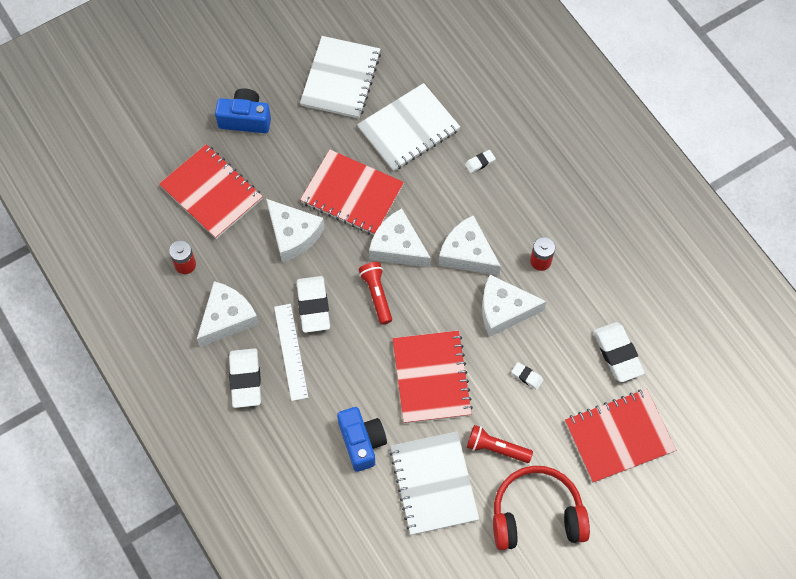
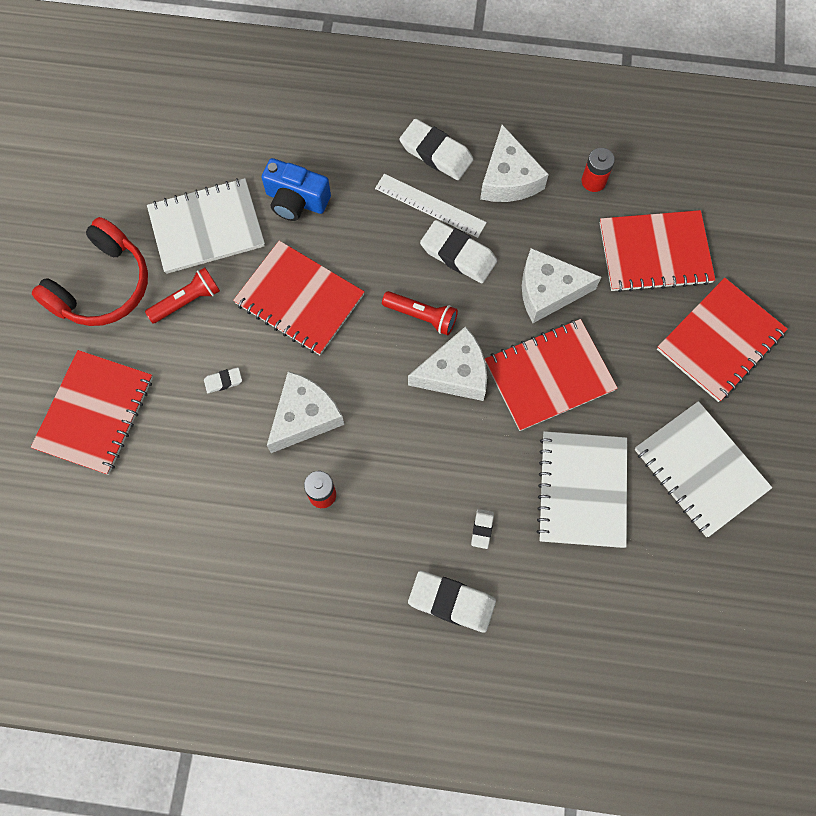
camera: 130 degrees right, 5 degrees up
blue camera [215,88,271,133] -> red notebook [657,278,788,402]
white notebook [390,432,479,535] -> white notebook turned 45 degrees counterclockwise [147,178,265,274]
white cheese [439,215,501,276] -> none
white eraser [593,322,645,382] -> white eraser moved to [408,571,496,633]

